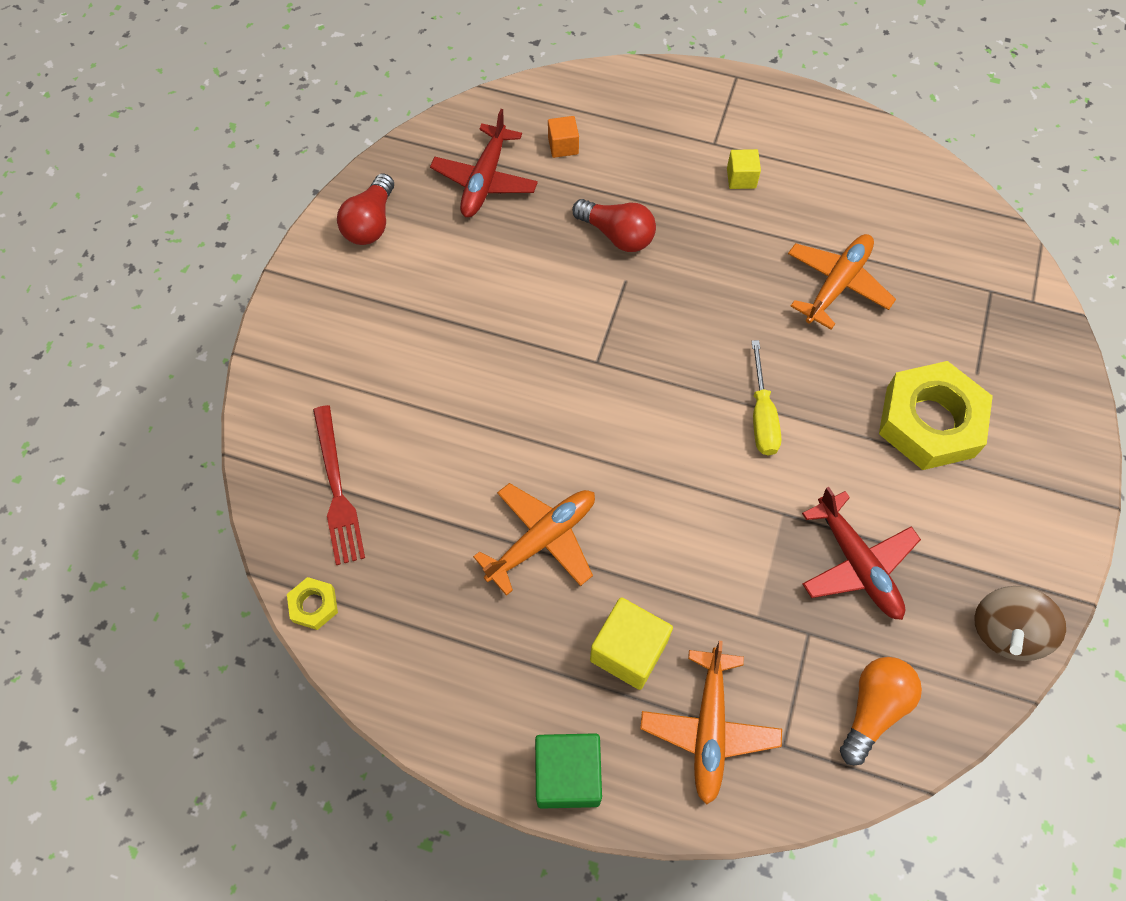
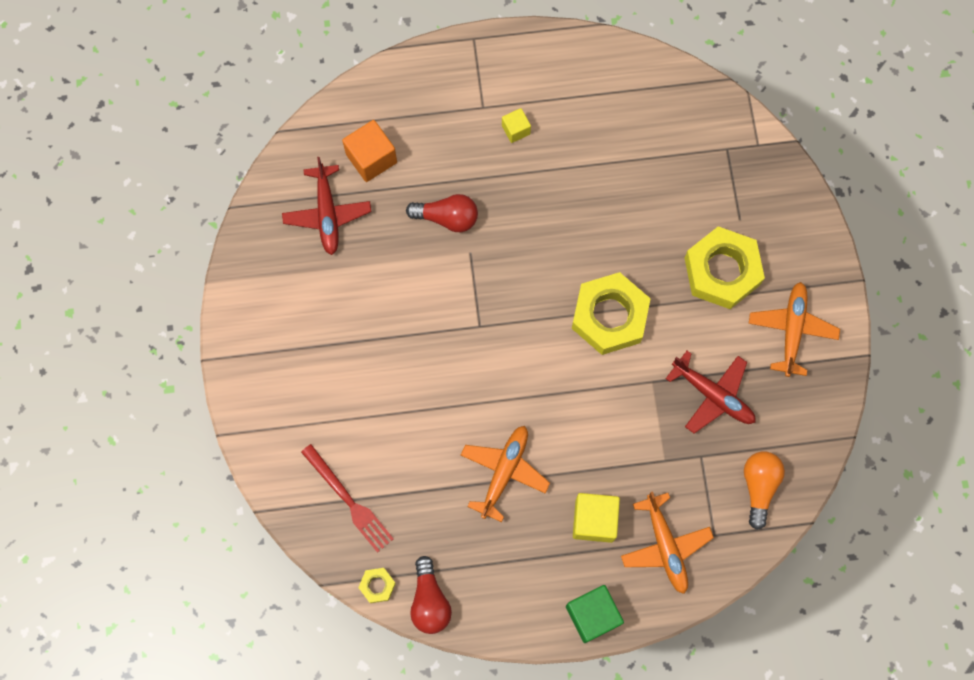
camera: 25 degrees left, 10 degrees up
red light bulb [337,173,394,245] -> red light bulb moved to [410,556,452,634]
orange cube [548,116,579,158] -> orange cube [342,120,397,182], size x1.73
yellow screwdriver [751,340,781,456] -> yellow nut [572,272,651,355]
orange plane [788,234,896,330] -> orange plane moved to [748,282,840,377]
brown spinning top [974,586,1066,661] -> none

